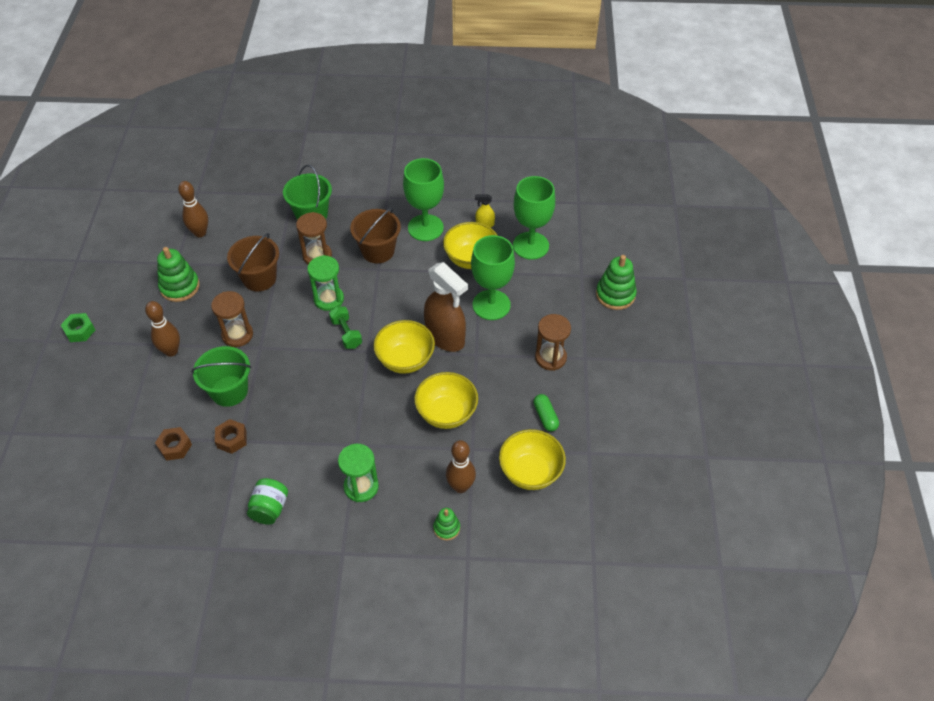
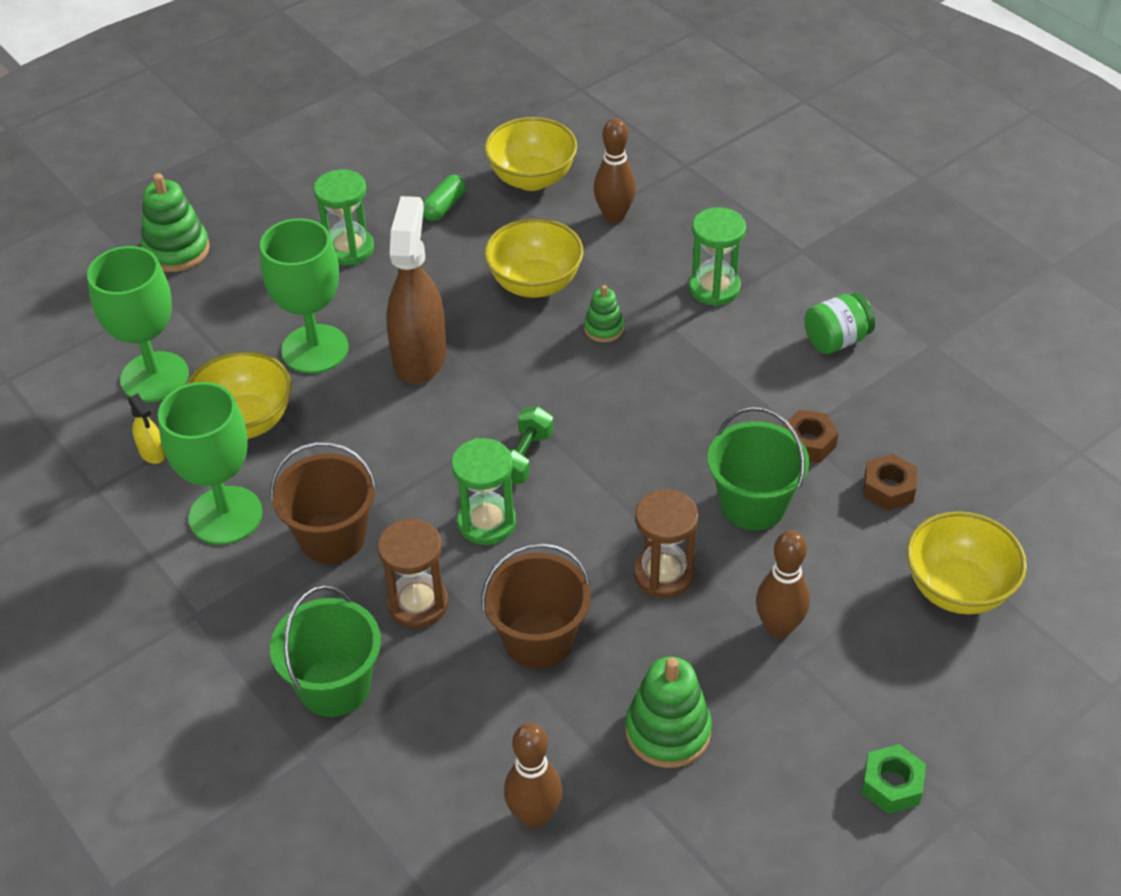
camera: 130 degrees left, 5 degrees down
yellow bowl [373,320,435,374] -> yellow bowl moved to [907,511,1027,614]
green stacking toy [433,508,460,540] -> green stacking toy moved to [584,285,624,342]
brown hourglass [535,314,571,371] -> green hourglass [314,169,374,265]

